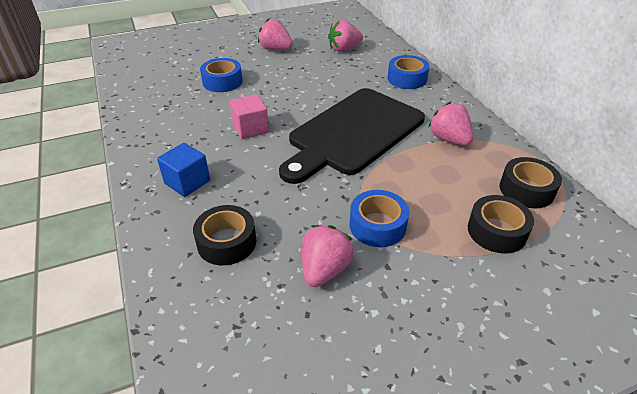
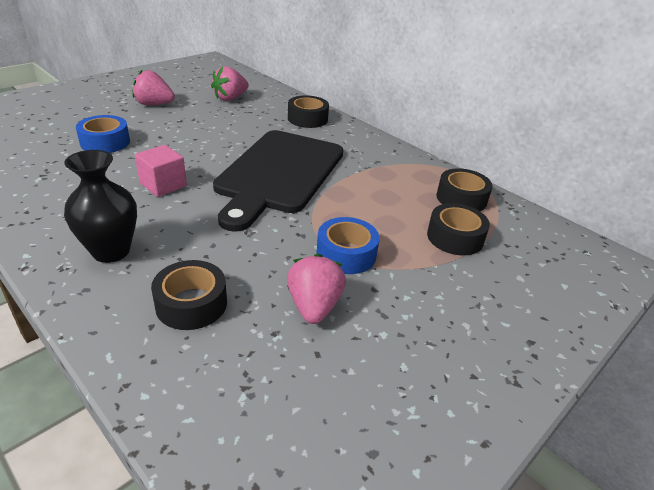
camera: 25 degrees left, 5 degrees down
blue cube [157,143,210,197] -> black vase [64,150,137,263]
blue tape [388,55,429,89] -> black tape [288,95,329,128]
pink strawberry [428,102,473,146] -> none

